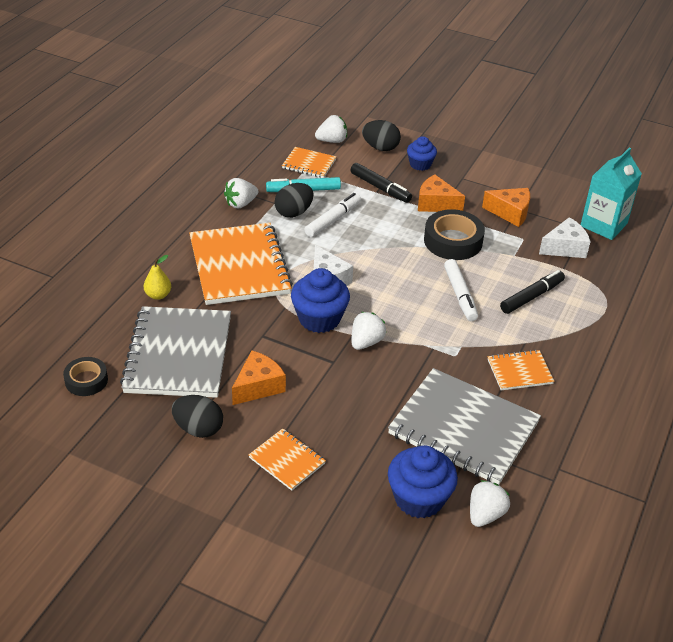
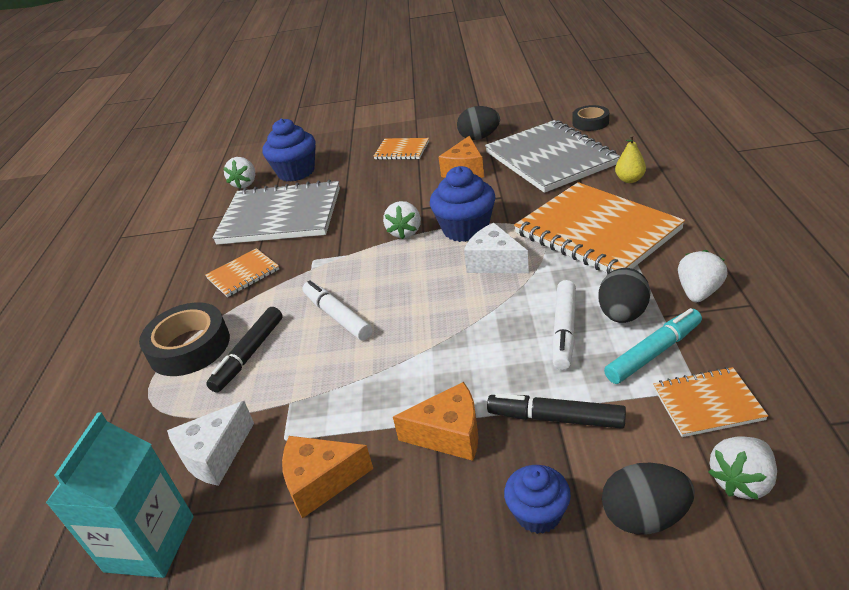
camera: 160 degrees right, 5 degrees down
black tape [424,209,485,260] -> black tape moved to [139,302,230,376]

